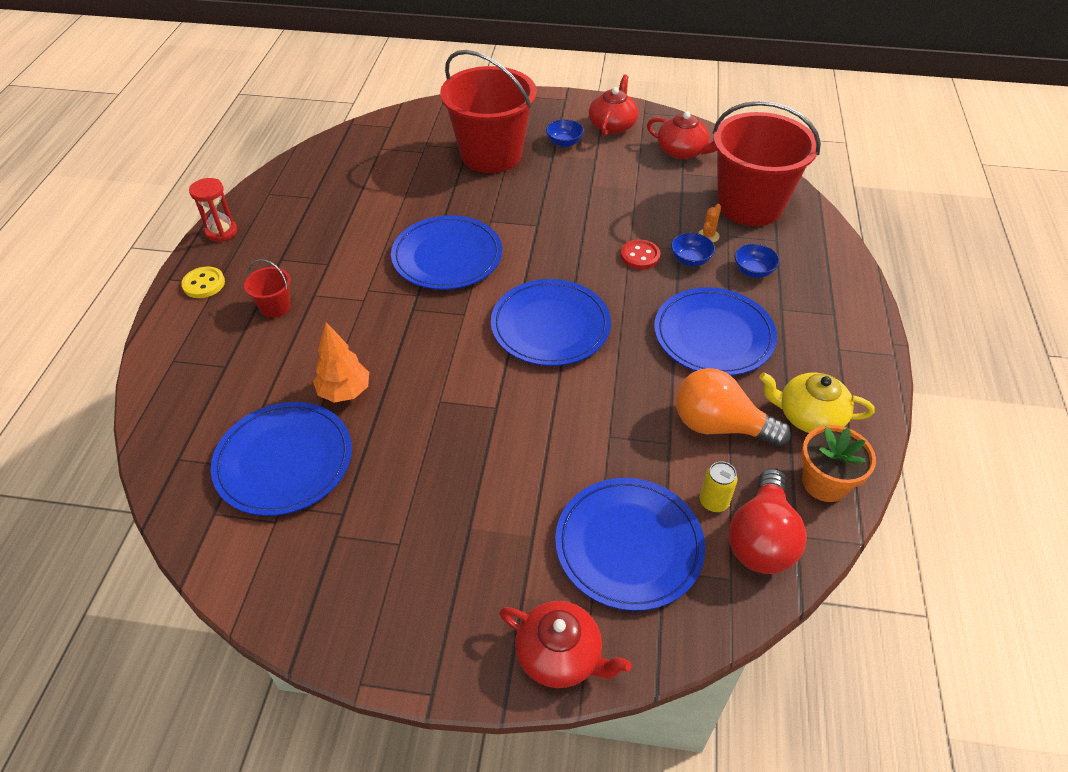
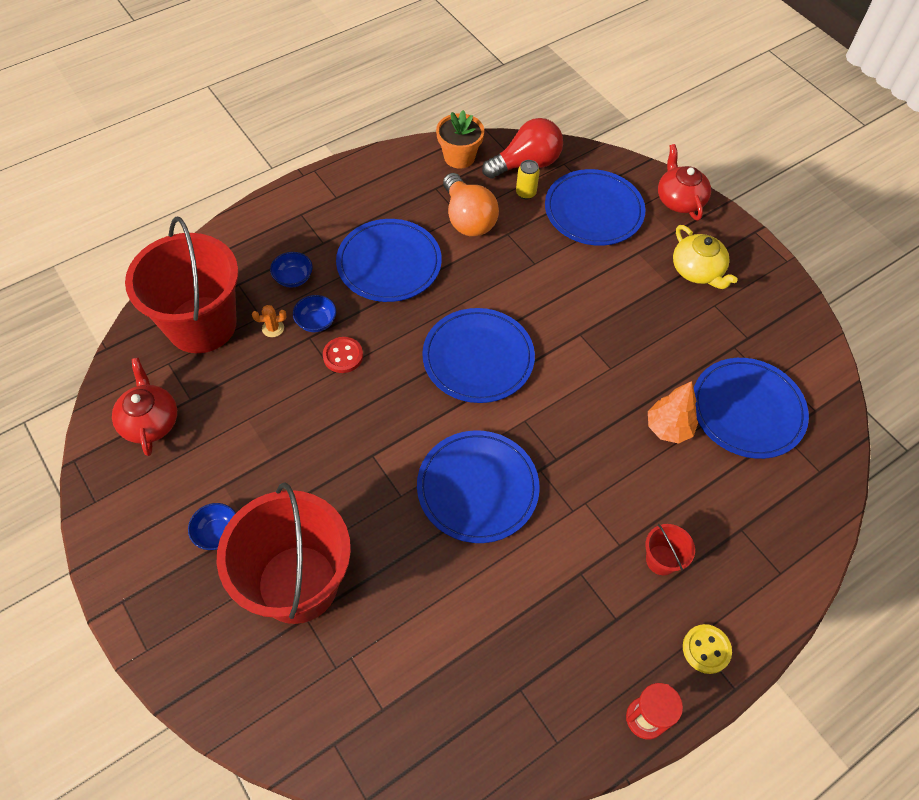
camera: 135 degrees left, 10 degrees up
red teapot [589,75,638,136] -> none
yellow teapot [759,372,874,433] -> yellow teapot moved to [673,225,738,289]

